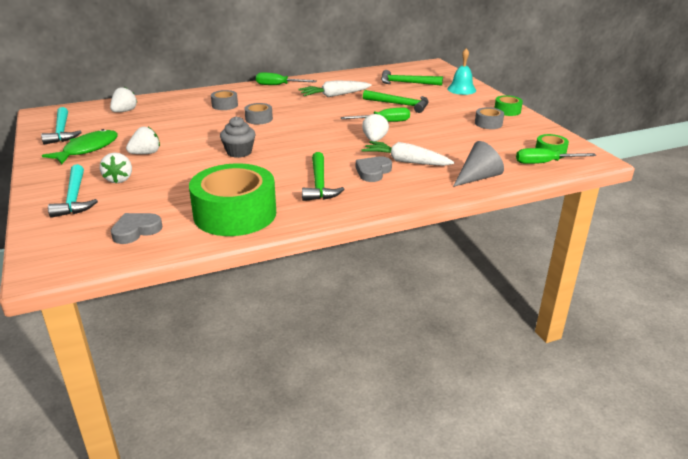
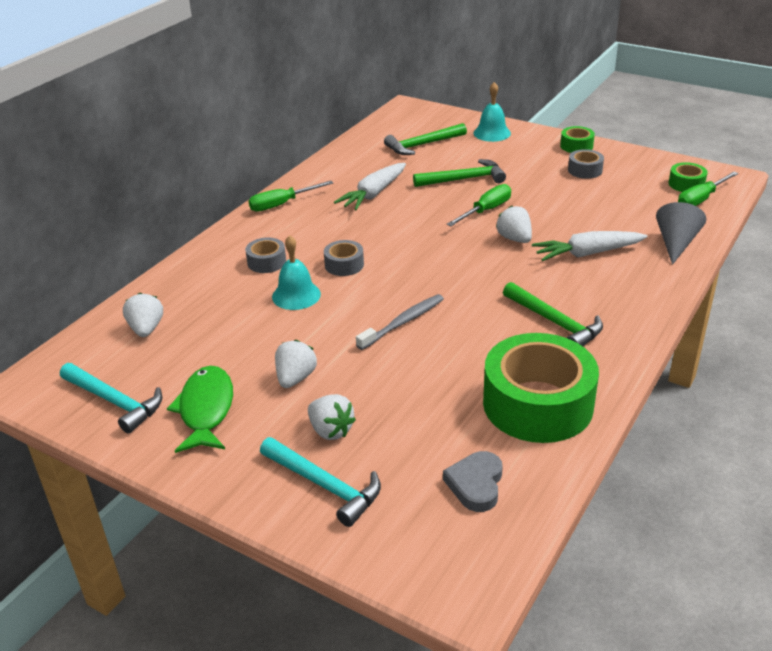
camera: 35 degrees left, 5 degrees up
grey cupcake [220,116,256,158] -> grey toothbrush [356,294,444,350]
grey heart [356,156,392,182] -> none
none -> turquoise bell [272,235,321,310]

